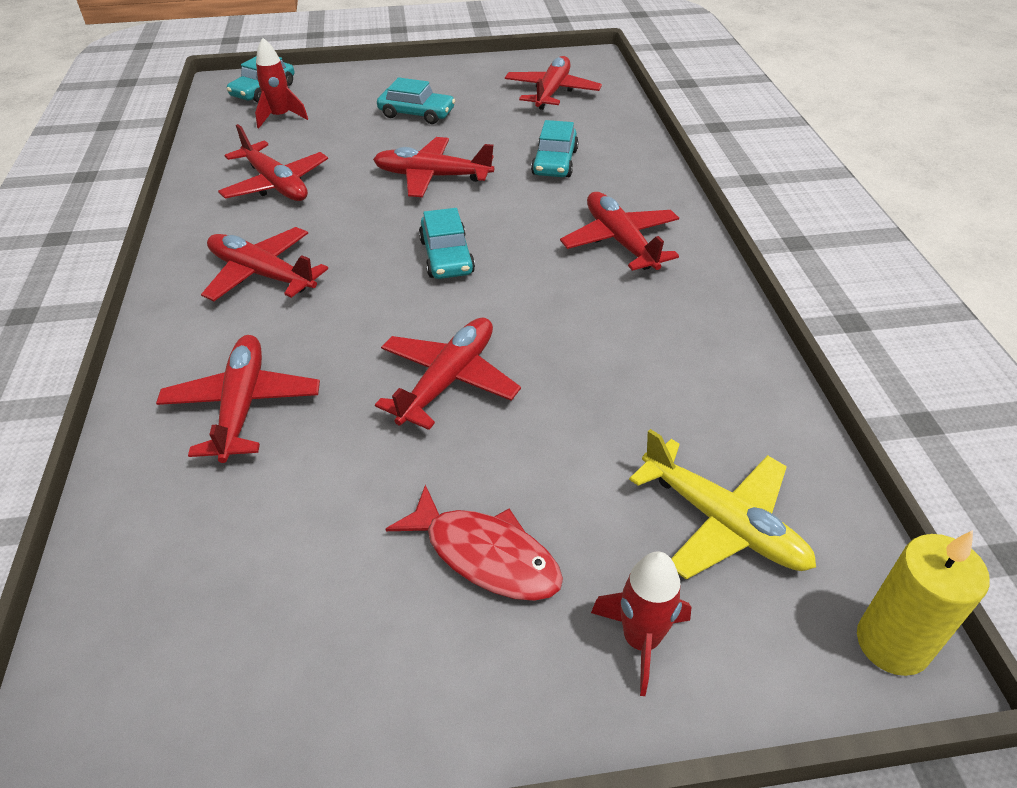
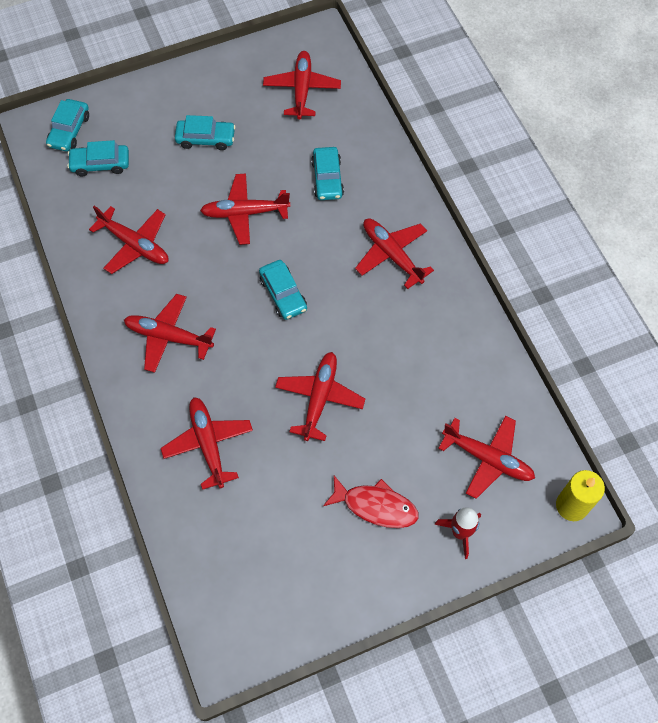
camera: 15 degrees left, 20 degrees up
red rocket [255,38,308,128] -> turquoise car [67,140,129,176]
yellow plane [629,429,816,580] -> red plane [438,416,535,499]

